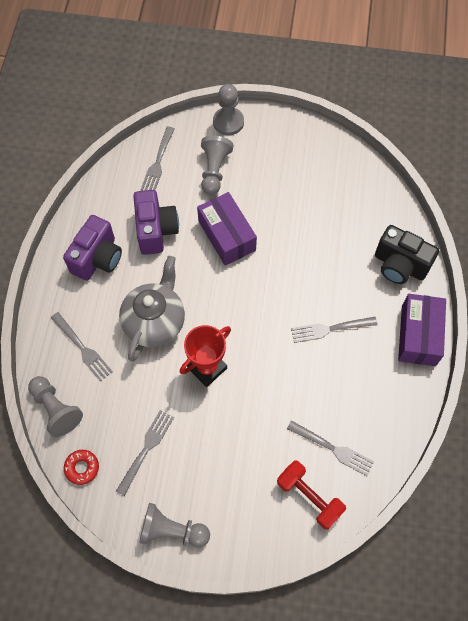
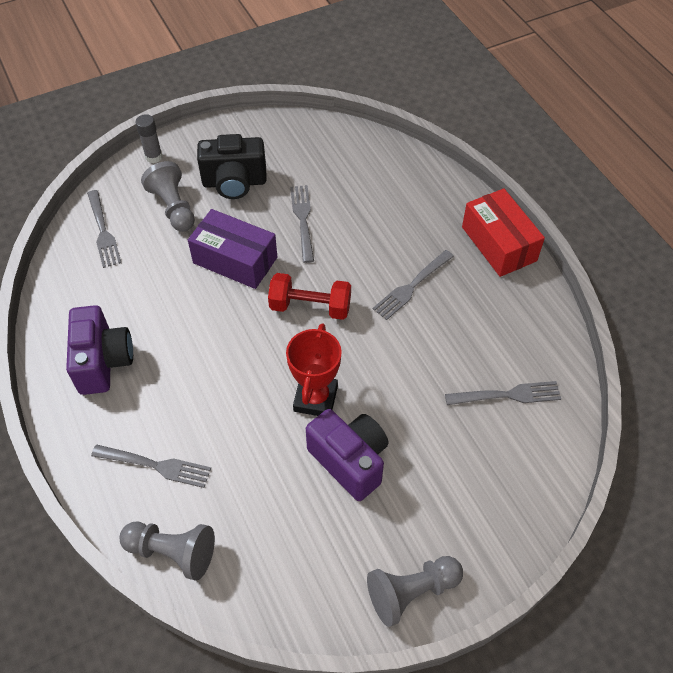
camera: 35 degrees left, 10 degrees down
red donut [64,450,99,485] -> none
grey fork [116,410,174,496] -> grey fork moved to [290,185,314,263]
grey teapot [119,256,185,362] -> none
purple camera [133,190,179,255] -> purple camera moved to [306,409,389,501]
grey pawn [213,84,244,135] -> grey glue stick [135,114,163,163]
red dumbbell [277,460,346,530] -> red dumbbell moved to [268,273,351,320]
black camera [375,225,439,284] -> black camera moved to [197,134,267,199]
purple box [398,294,446,366] -> red box [462,188,545,277]

